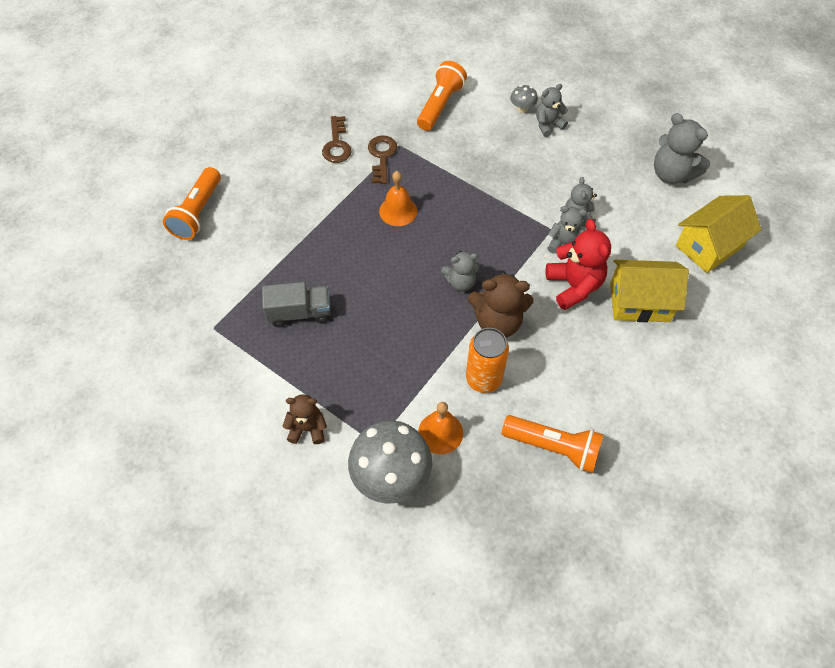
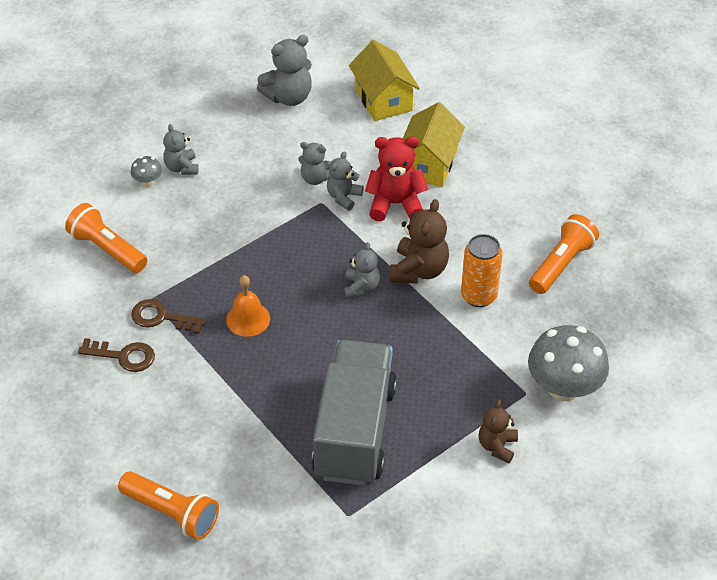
camera: 75 degrees left, 10 degrees down
grey truck [262,282,331,327] -> grey truck [312,340,397,486], size x1.98
orange bell [418,402,463,454] -> none

